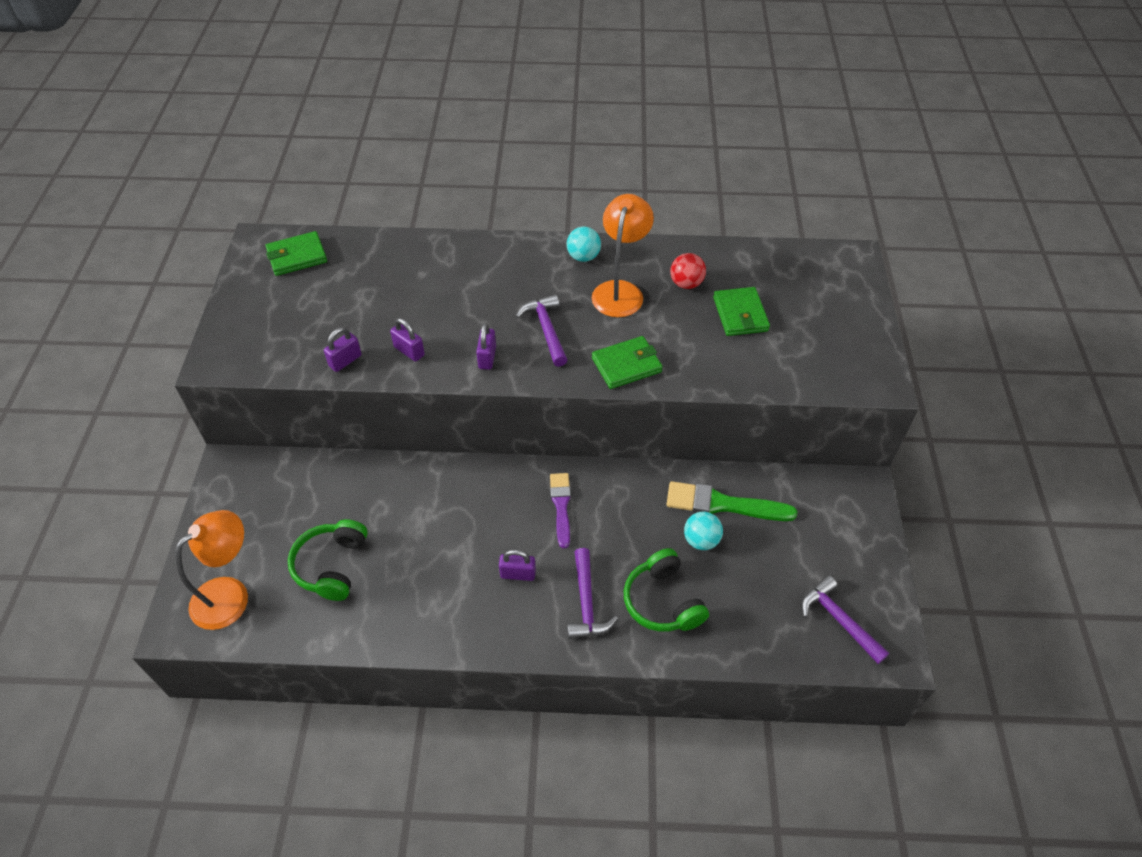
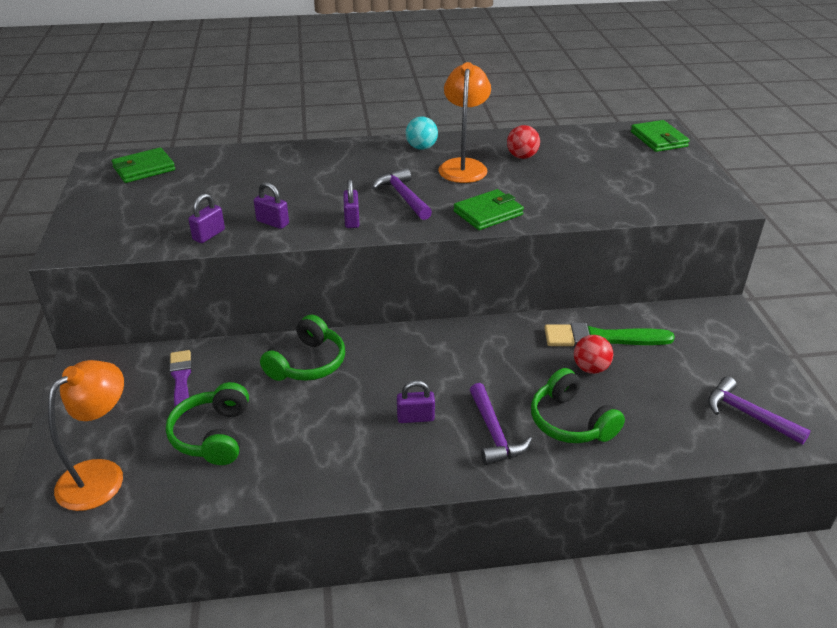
camera: 10 degrees left, 15 degrees down
purple brush [550,473,571,548] -> purple brush moved to [169,350,192,415]
turquoise ball [684,511,723,550] -> red ball [574,335,614,374]
green wallet [713,287,770,336] -> green wallet moved to [631,120,690,152]
none -> green headphones [260,315,345,381]

